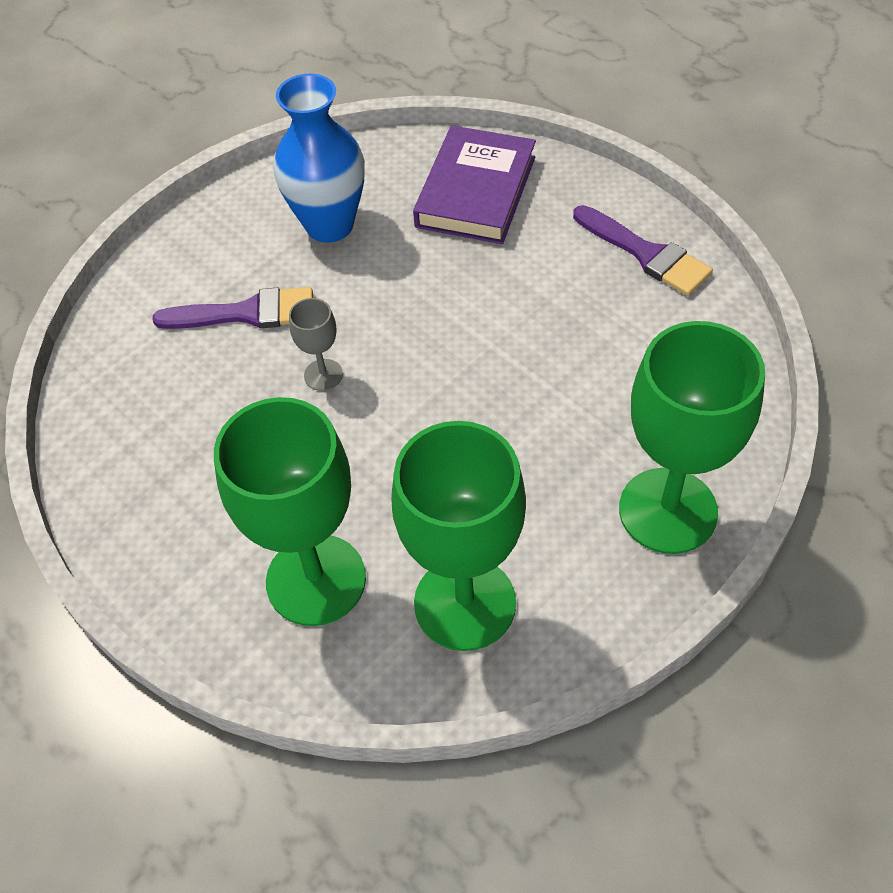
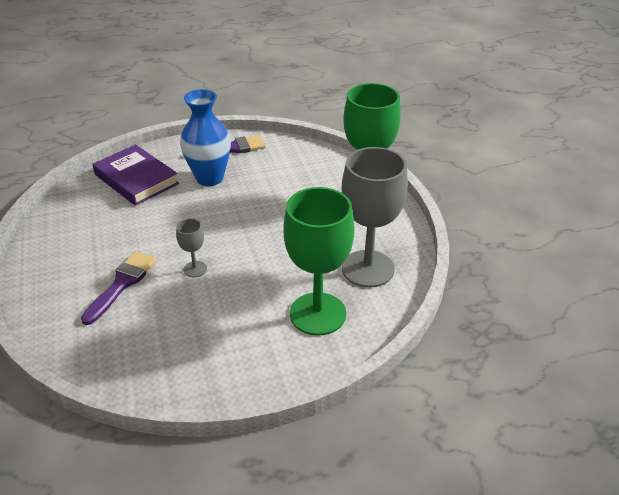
camera: 65 degrees left, 15 degrees down
blue vase [274,74,365,243] -> blue vase moved to [180,89,231,186]
green goblet [391,421,526,651] -> grey goblet [342,147,408,287]

